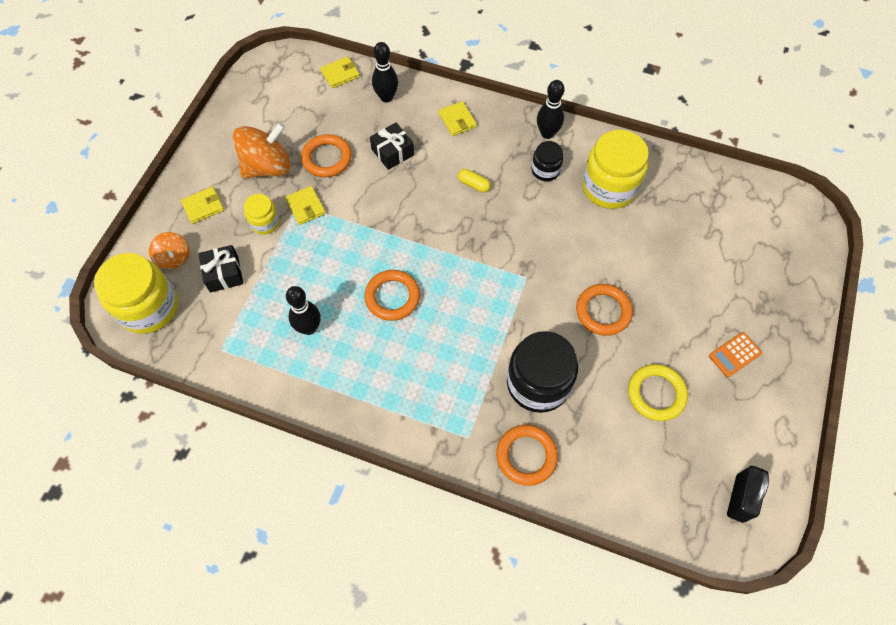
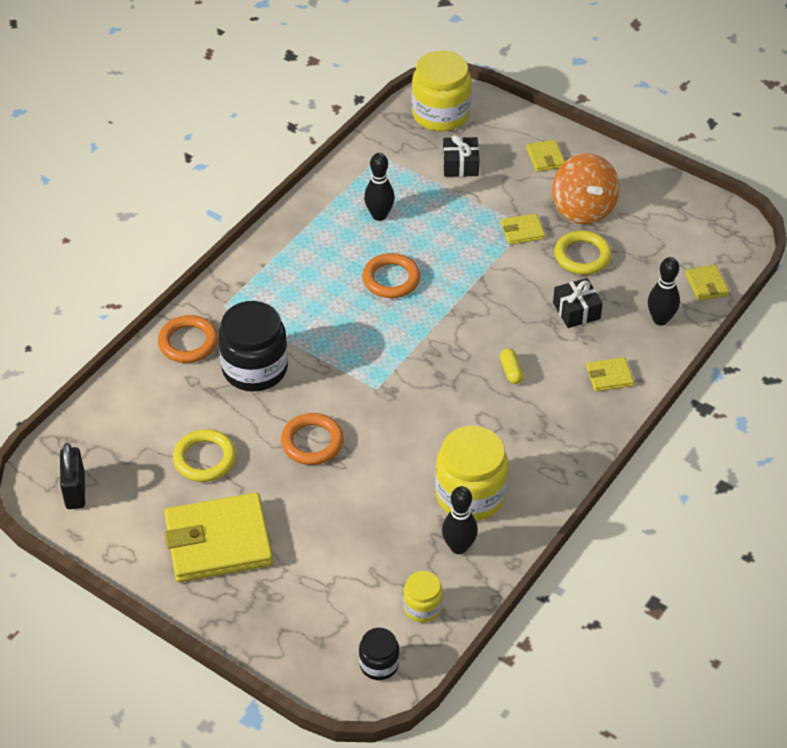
camera: 105 degrees right, 15 degrees down
orange spinning top [149,232,190,269] -> none
yellow jar [244,194,280,235] -> yellow jar moved to [403,571,443,623]
orange ring [301,134,352,177] -> yellow ring [554,230,612,275]
yellow capsule [458,169,491,193] -> yellow capsule turned 60 degrees counterclockwise [500,348,524,384]
black jar [532,141,564,181] -> black jar moved to [359,628,399,680]
black bowling pin [537,80,564,139] -> black bowling pin moved to [442,486,478,554]
orange calculator [709,332,762,377] -> yellow wallet [164,492,273,582]
black padlock [727,466,769,523] -> black padlock turned 45 degrees clockwise [60,443,85,509]

